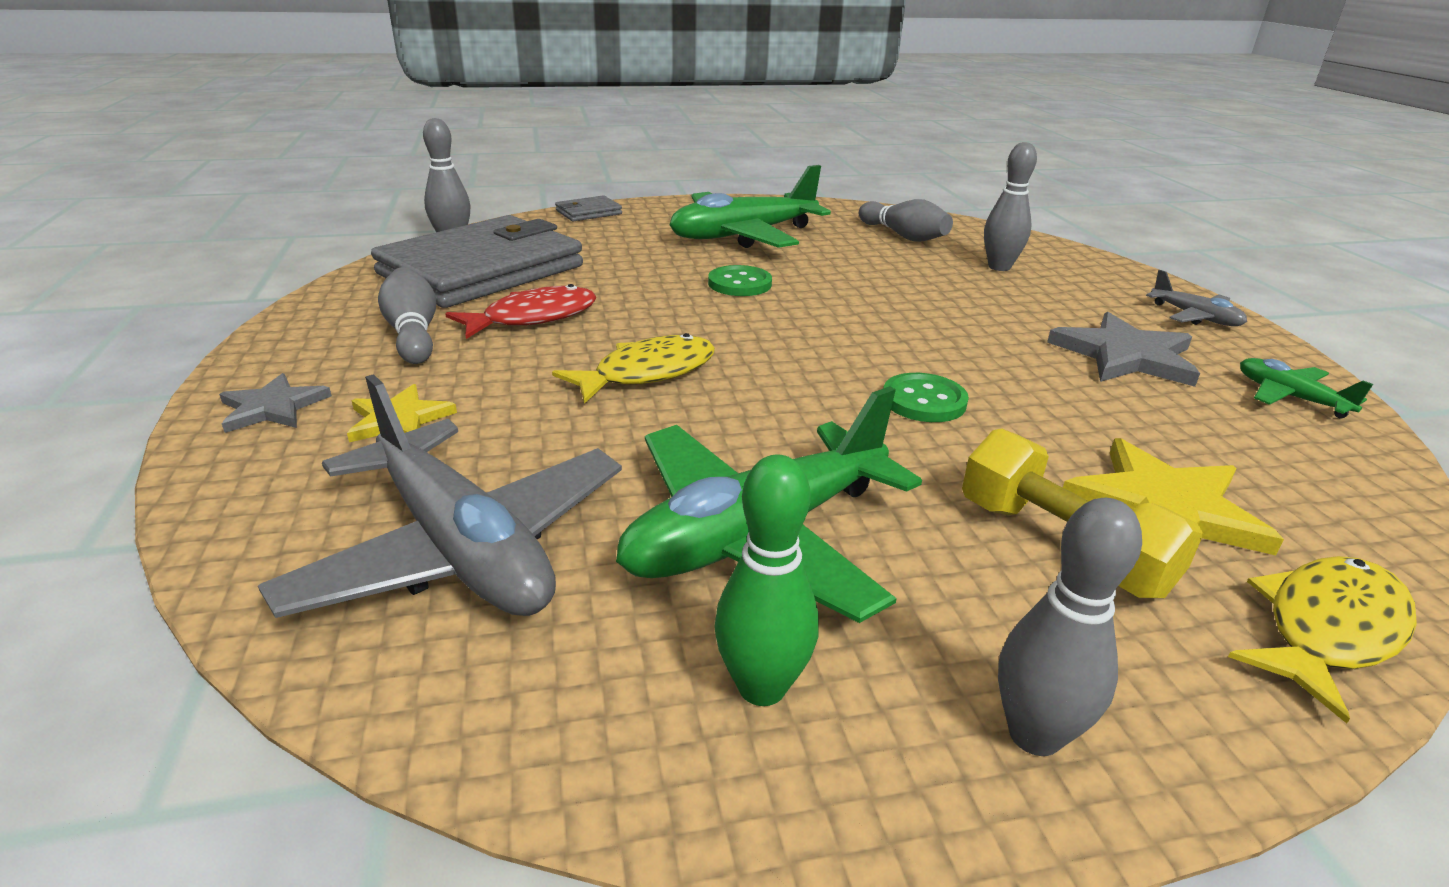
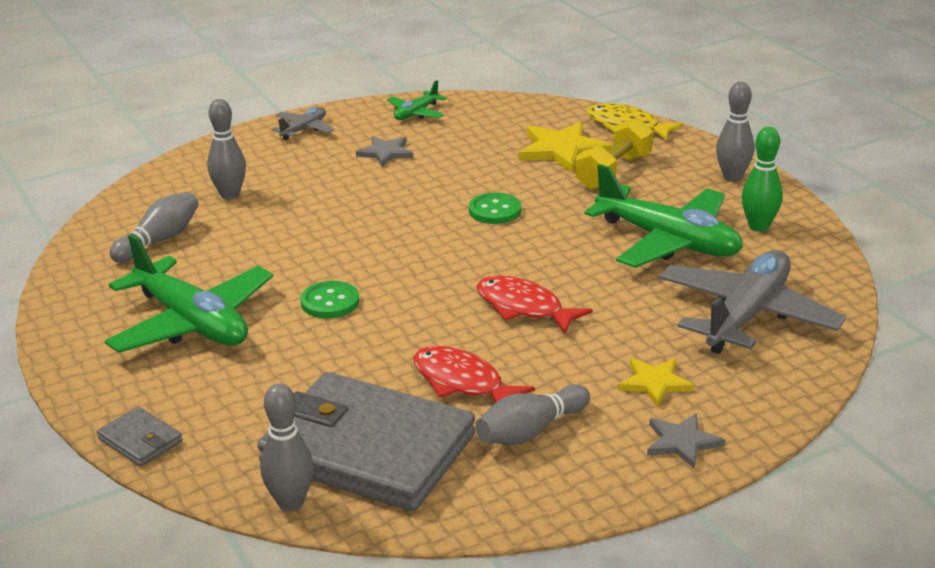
camera: 105 degrees left, 0 degrees up
yellow fish [552,333,715,404] -> red fish [477,275,593,334]
grey star [1047,312,1200,387] -> grey star [356,136,414,167], size x0.61

